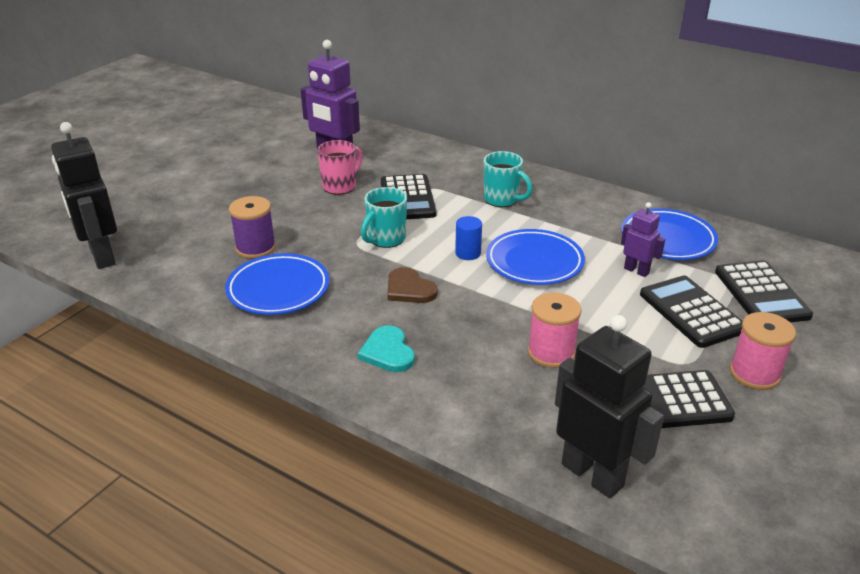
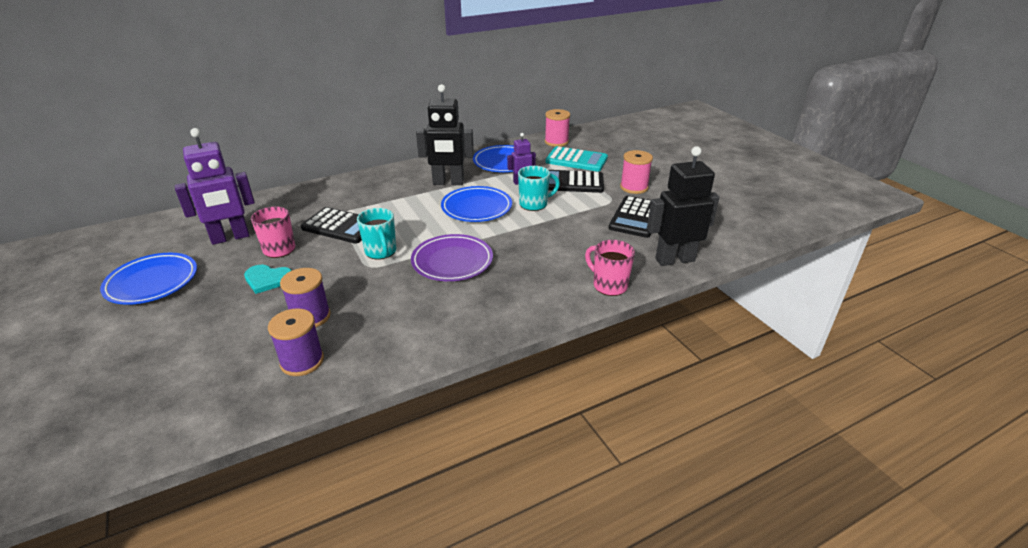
camera: 60 degrees left, 0 degrees up
black robot [51,122,117,269] -> black robot moved to [416,84,474,185]
blue plate [225,253,329,315] -> blue plate moved to [100,253,197,305]
turquoise heart [358,325,415,372] -> turquoise heart moved to [244,265,292,294]
brown heart [388,267,438,303] -> purple plate [411,234,493,281]
blue cylinder [455,216,482,260] -> none
turquoise mug [484,151,533,207] -> turquoise mug moved to [518,166,560,211]
pink spool [528,292,582,368] -> pink spool moved to [545,109,570,147]
black calculator [715,260,813,323] -> turquoise calculator [546,146,608,171]
none -> purple spool [268,308,324,376]
none -> pink mug [585,240,635,296]

